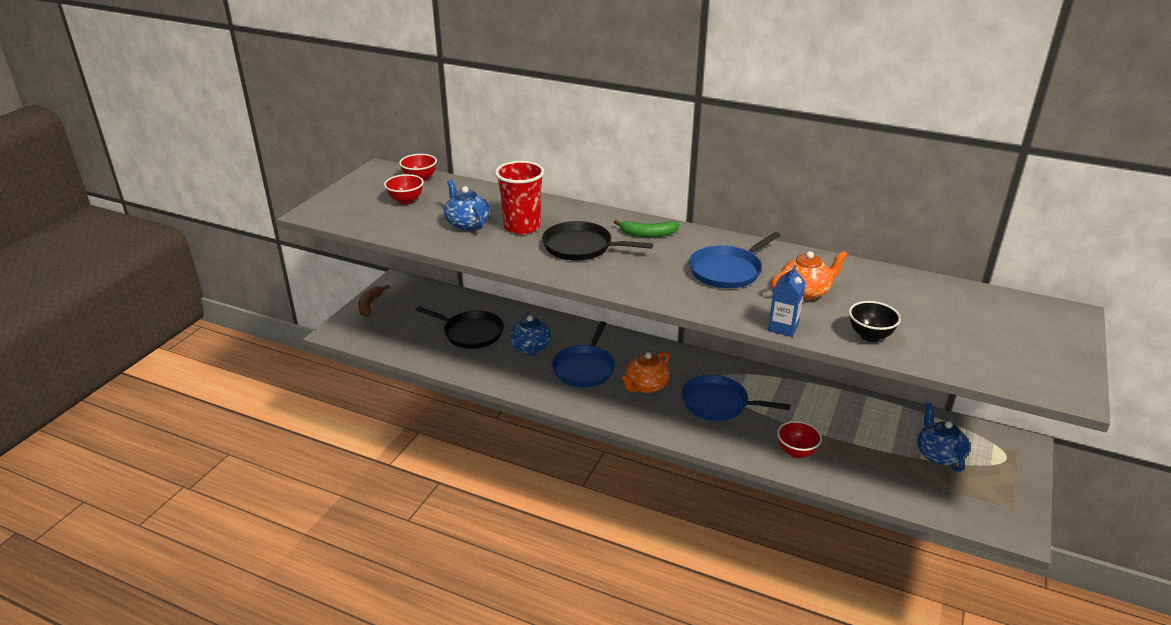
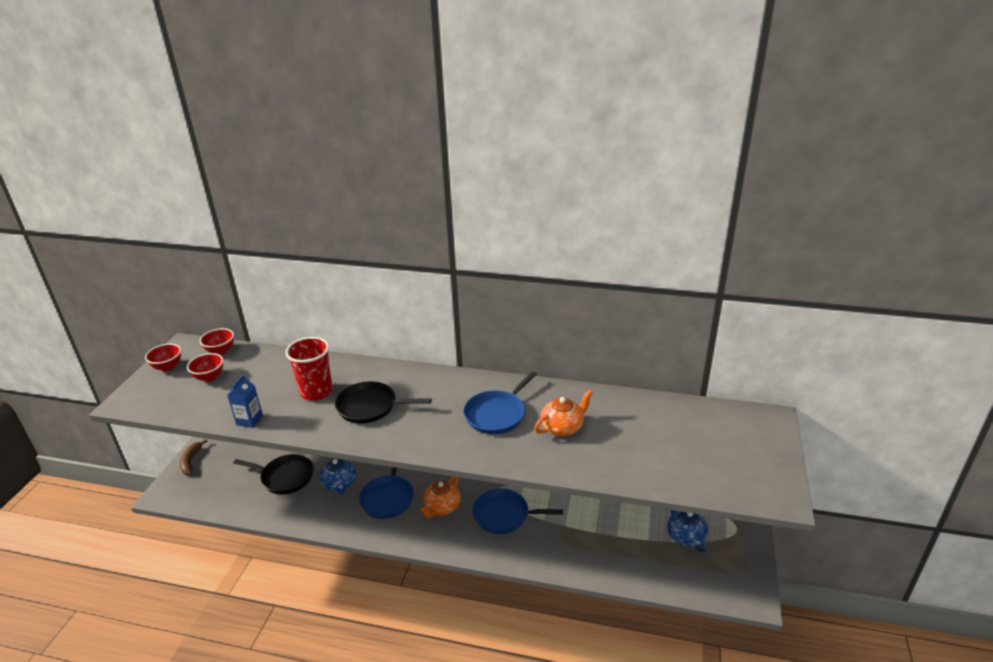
camera: 10 degrees left, 0 degrees up
blue teapot [444,180,490,230] -> none
green banana [614,220,679,237] -> none
blue carton [768,265,806,337] -> blue carton moved to [227,375,263,428]
red bowl [777,421,822,458] -> red bowl moved to [145,344,181,372]
black bowl [849,301,901,342] -> none

